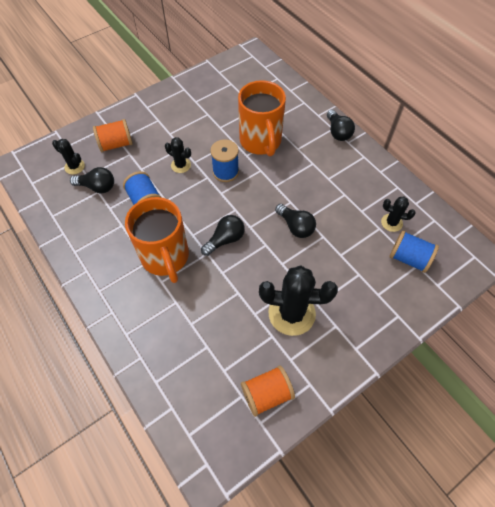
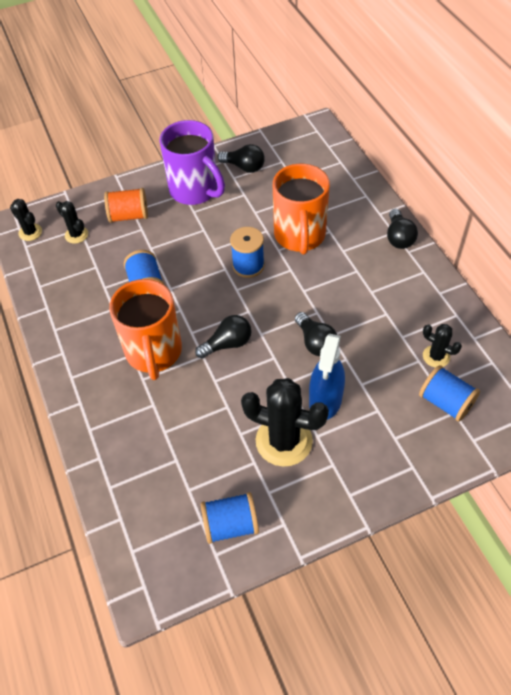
camera: 15 degrees right, 5 degrees down
black light bulb [70,167,114,193] -> black light bulb moved to [217,144,265,173]
black cactus [165,137,191,173] -> black cactus moved to [10,199,42,241]
orange spool [241,365,295,417] -> blue spool [201,492,259,544]
none -> purple mug [159,120,225,205]
none -> blue spray bottle [309,334,345,420]

